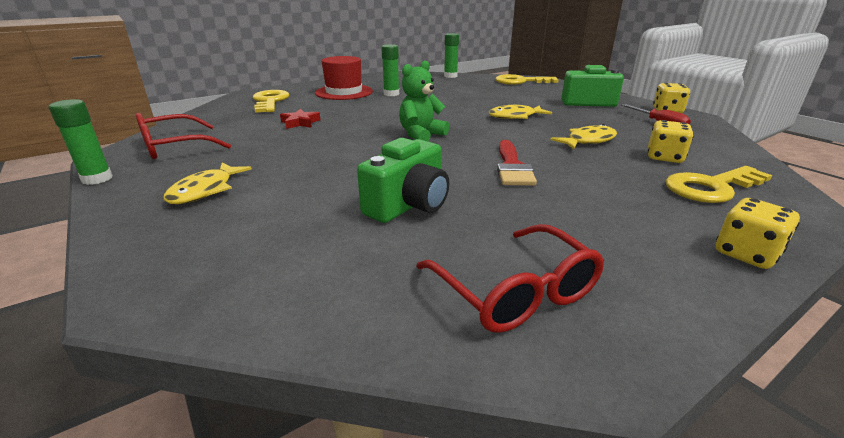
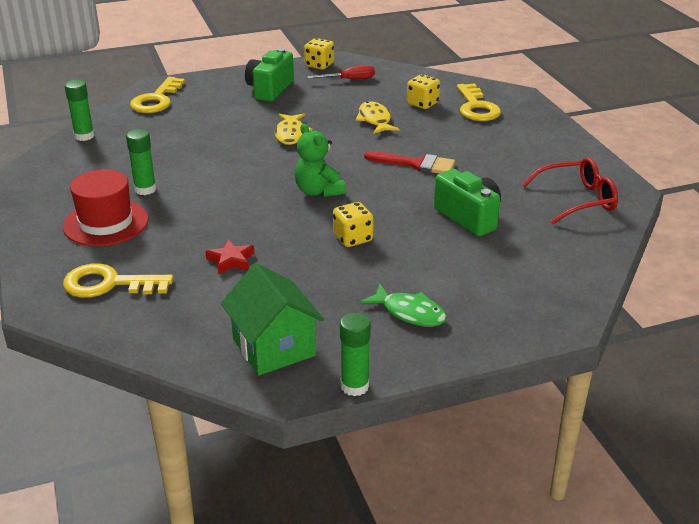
camera: 75 degrees left, 5 degrees up
red glasses [136,113,231,159] -> green house [221,263,324,376]
yellow fish [163,162,252,204] -> green fish [360,284,447,327]
yellow dice [716,198,800,269] -> yellow dice moved to [333,202,374,247]

